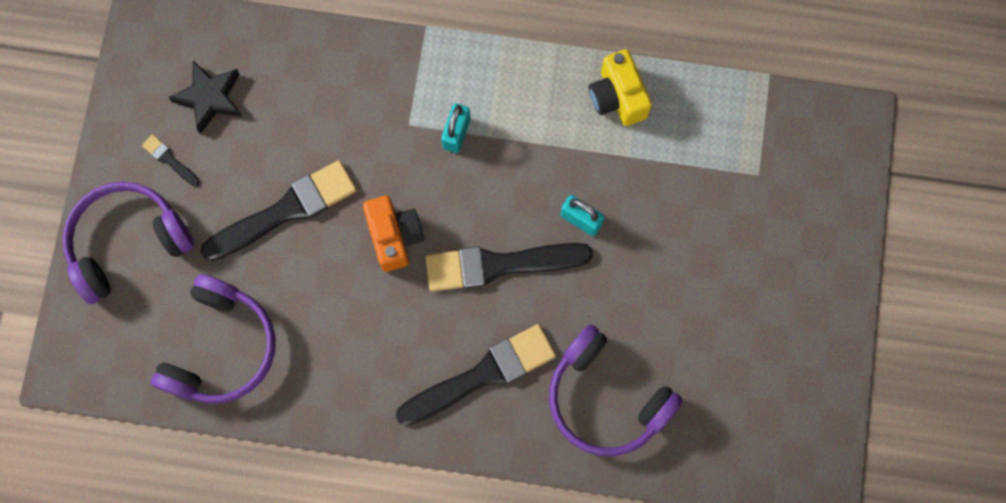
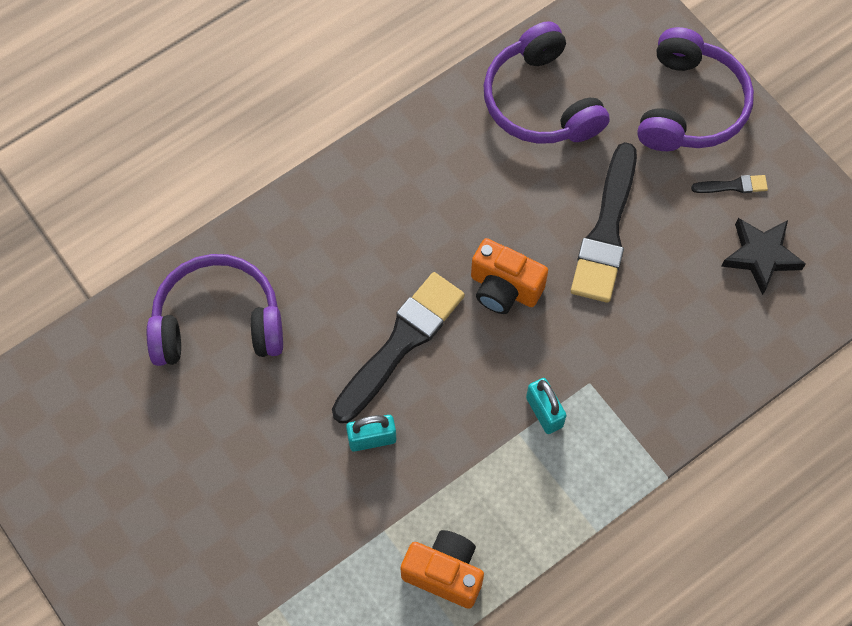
camera: 135 degrees right, 10 degrees down
black brush [396,324,556,426] -> none
yellow camera [589,49,652,126] -> orange camera [401,530,484,609]

